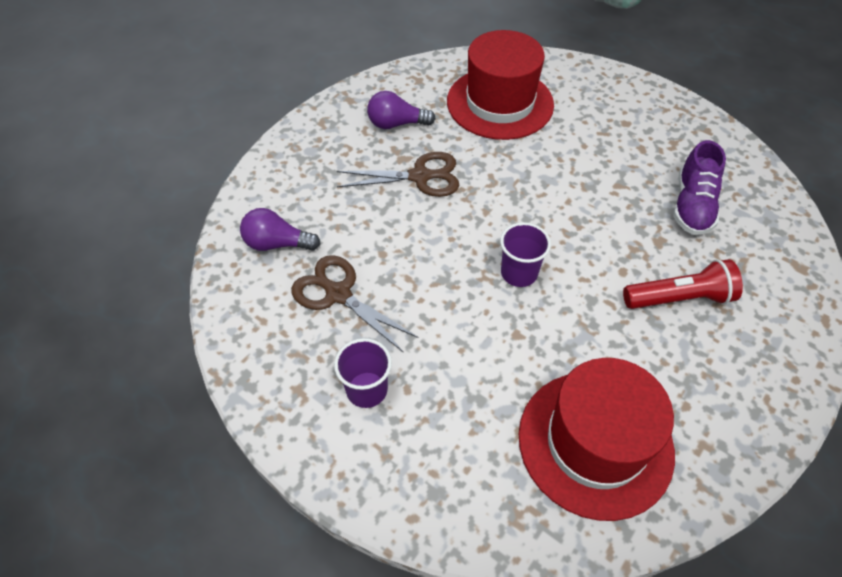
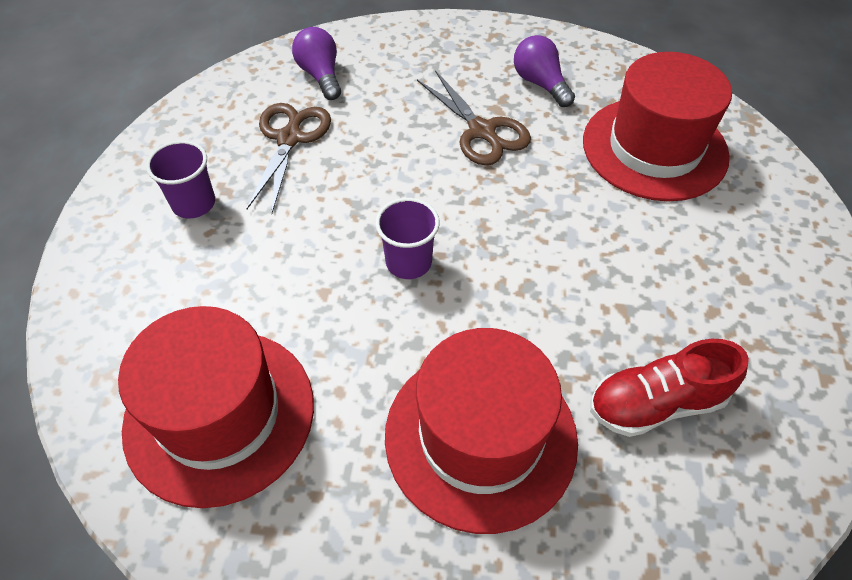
camera: 60 degrees right, 0 degrees up
red flashlight [623,259,743,309] -> red hat [385,328,578,534]
purple shoe [673,140,726,235] -> red shoe [590,339,749,437]

